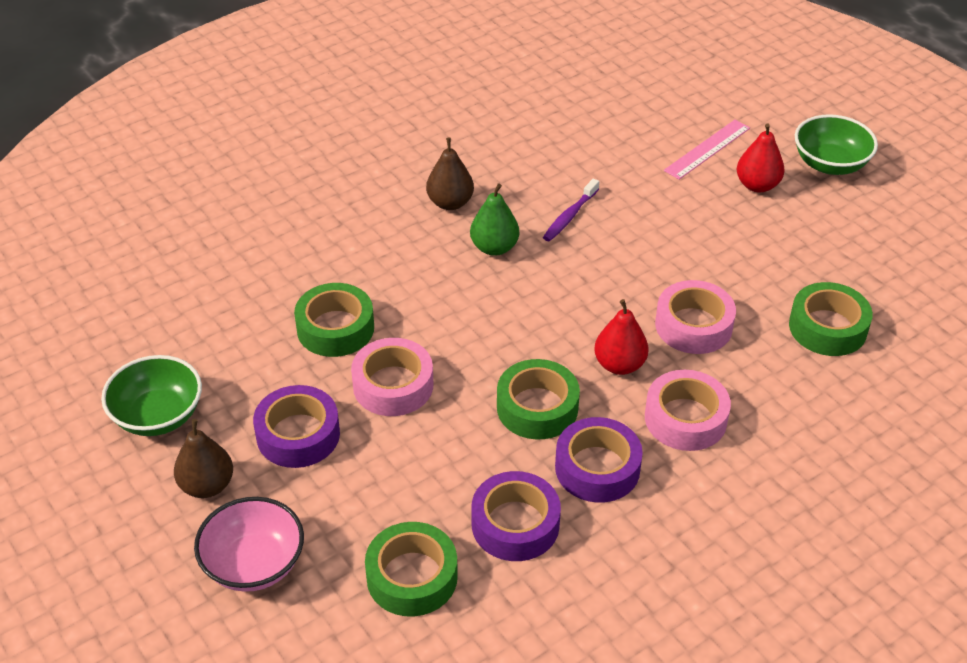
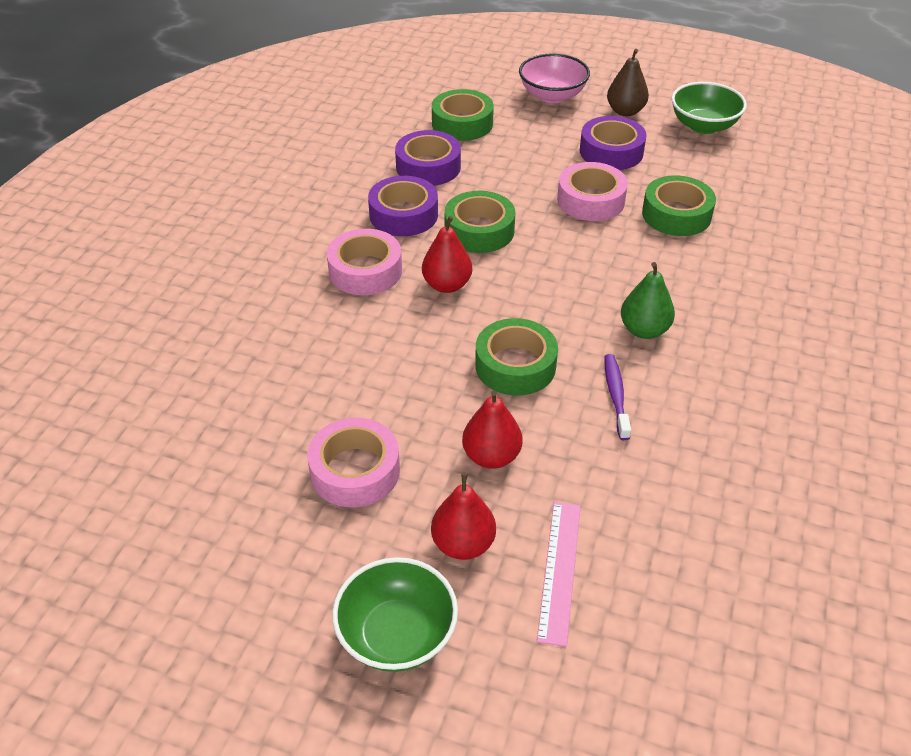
camera: 145 degrees right, 0 degrees up
brown pear [426,138,474,210] -> none
pink tape [655,280,736,354] -> pink tape moved to [307,418,400,507]
green tape [789,282,873,356] -> green tape moved to [475,318,558,395]
none -> red pear [462,390,523,469]

